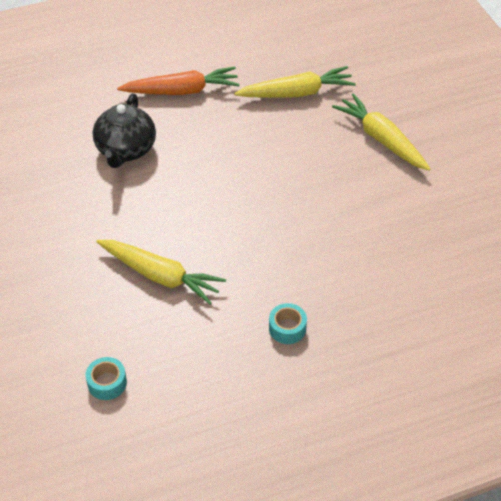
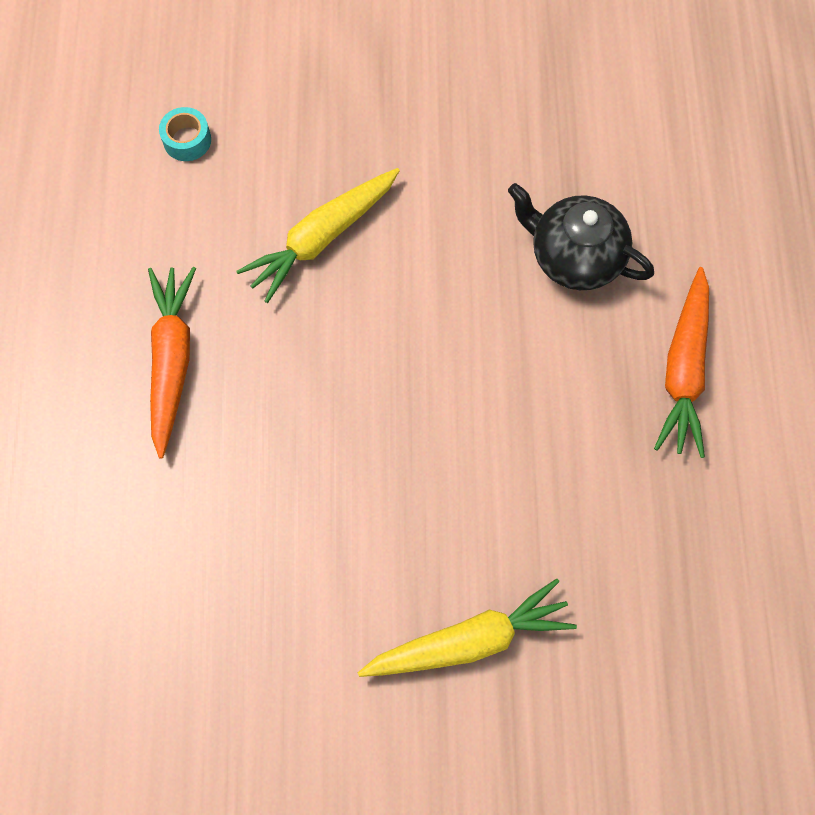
camera: 110 degrees right, 20 degrees up
yellow carrot [234,66,356,98] -> none
turquoise tape [269,303,307,344] -> orange carrot [148,267,196,459]

